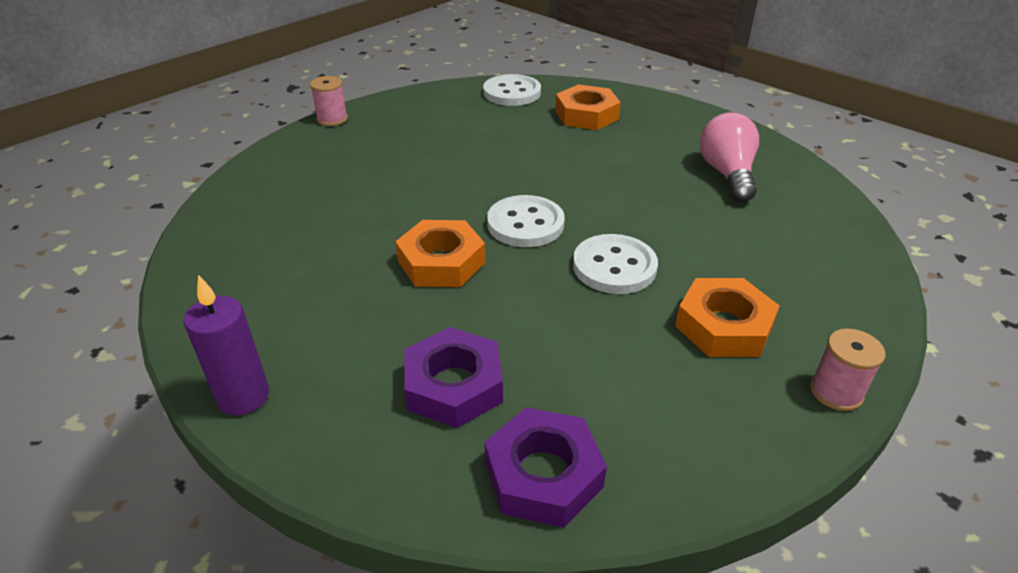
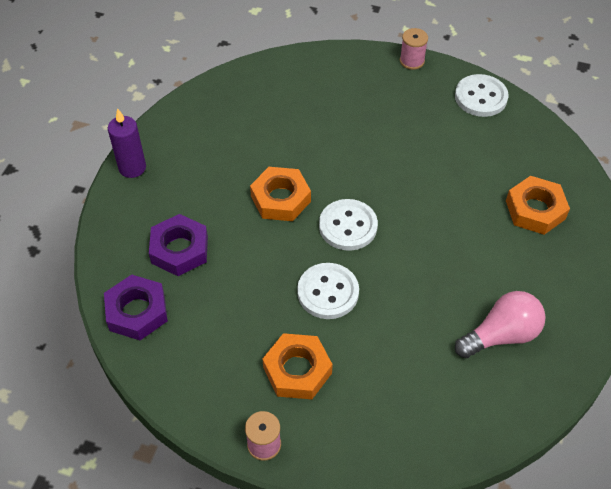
camera: 65 degrees right, 15 degrees up
white button [483,74,541,106] -> white button moved to [455,74,509,117]

